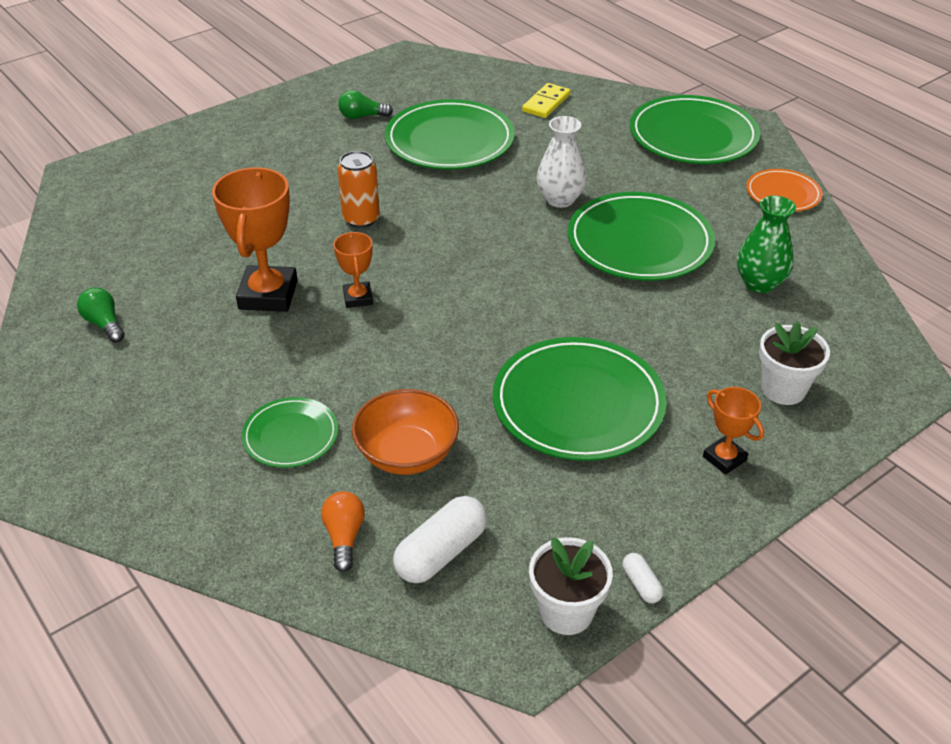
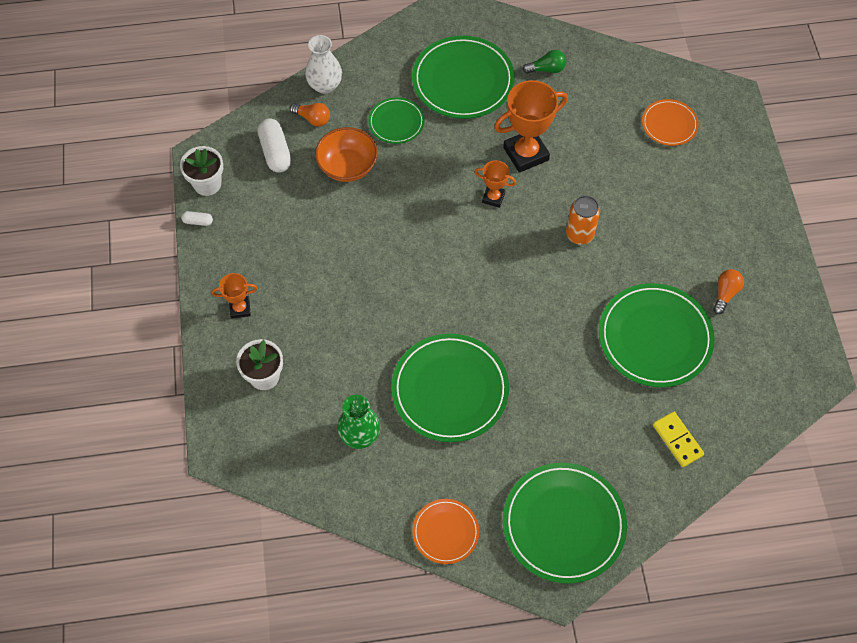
camera: 120 degrees right, 20 degrees up
orange trophy [212,167,298,312] -> orange trophy turned 60 degrees counterclockwise [494,80,568,173]
green light bulb [338,90,393,119] -> orange light bulb [713,269,744,314]
green plate [493,337,667,461] -> green plate moved to [412,36,515,119]
white vase [537,116,587,208] -> white vase moved to [305,35,342,94]
none -> orange plate [642,99,699,146]

